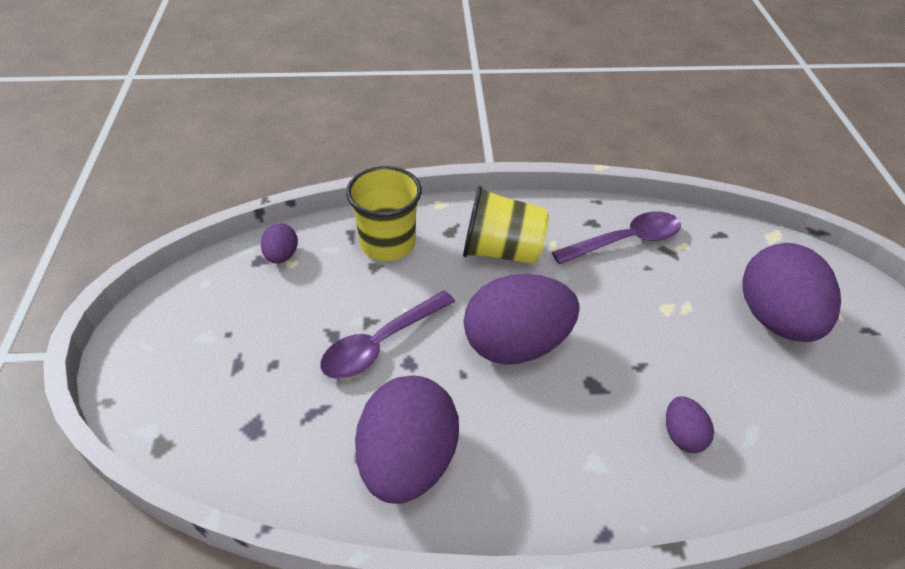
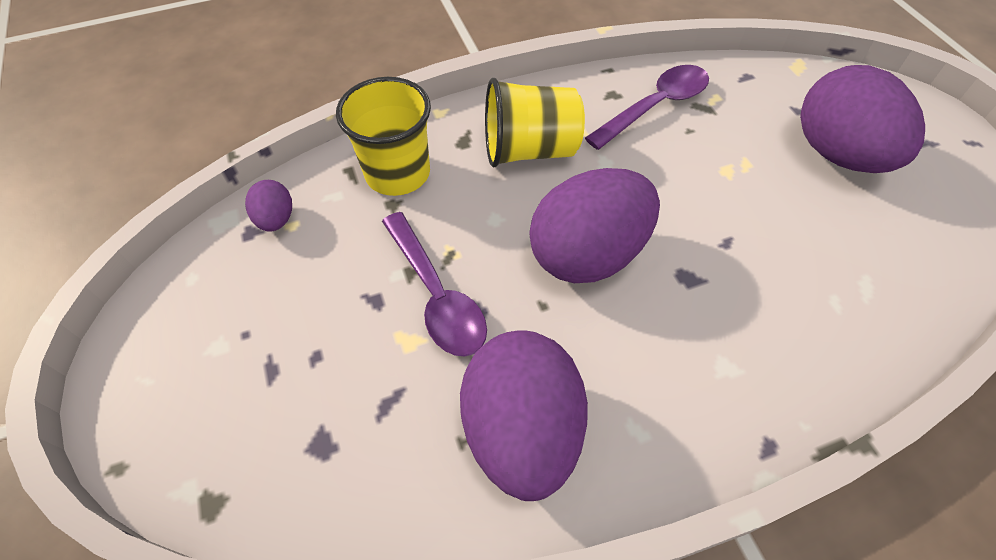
camera: 15 degrees left, 10 degrees up
purple spoon [320,291,455,379] -> purple spoon turned 60 degrees counterclockwise [382,212,487,356]
purple egg [666,396,714,453] -> none

